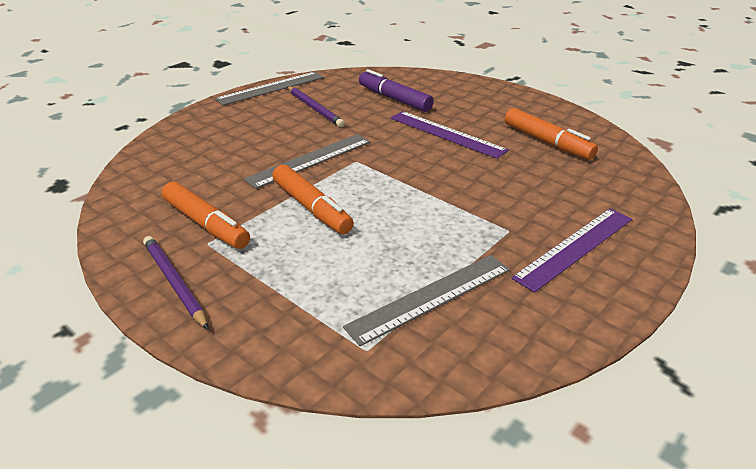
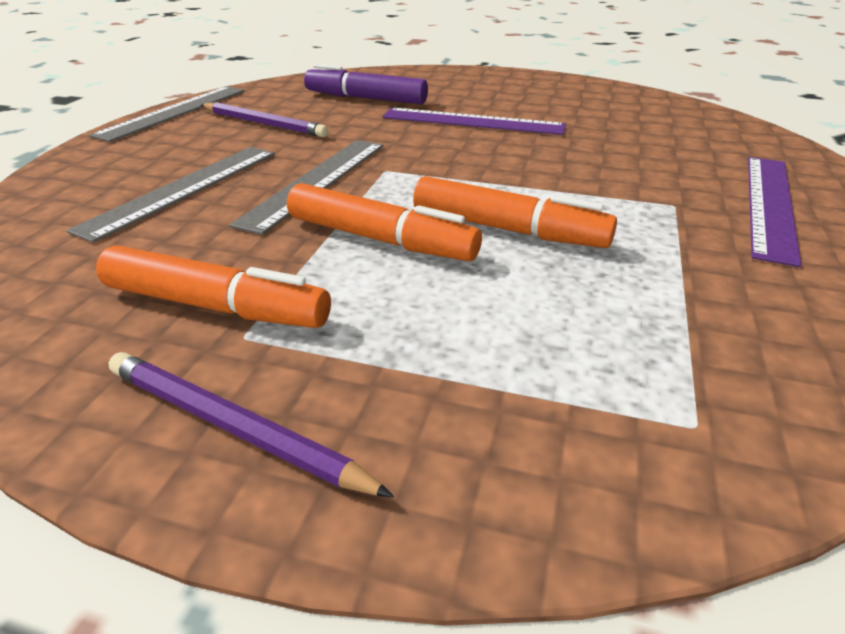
camera: 25 degrees left, 0 degrees up
grey ruler [343,255,510,346] -> grey ruler moved to [67,147,275,243]
orange marker [505,108,598,160] -> orange marker moved to [413,176,617,248]

